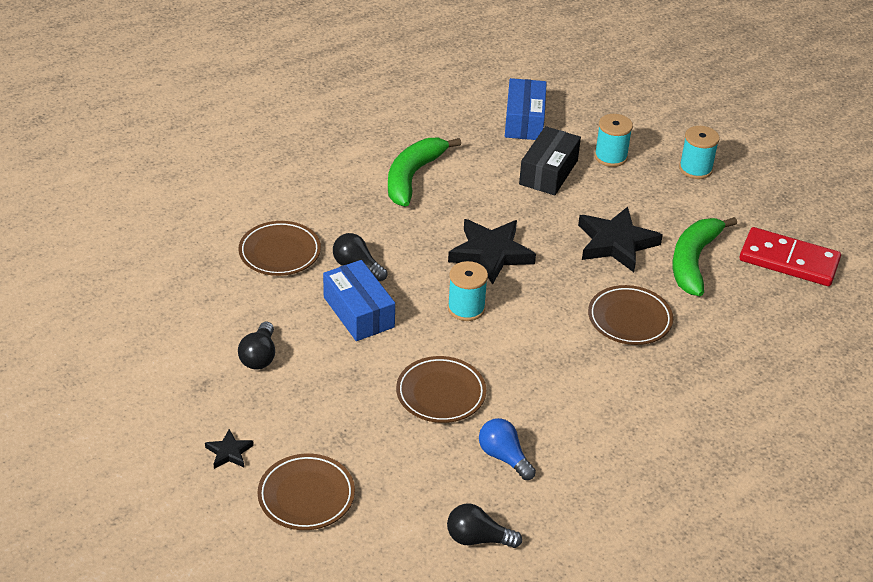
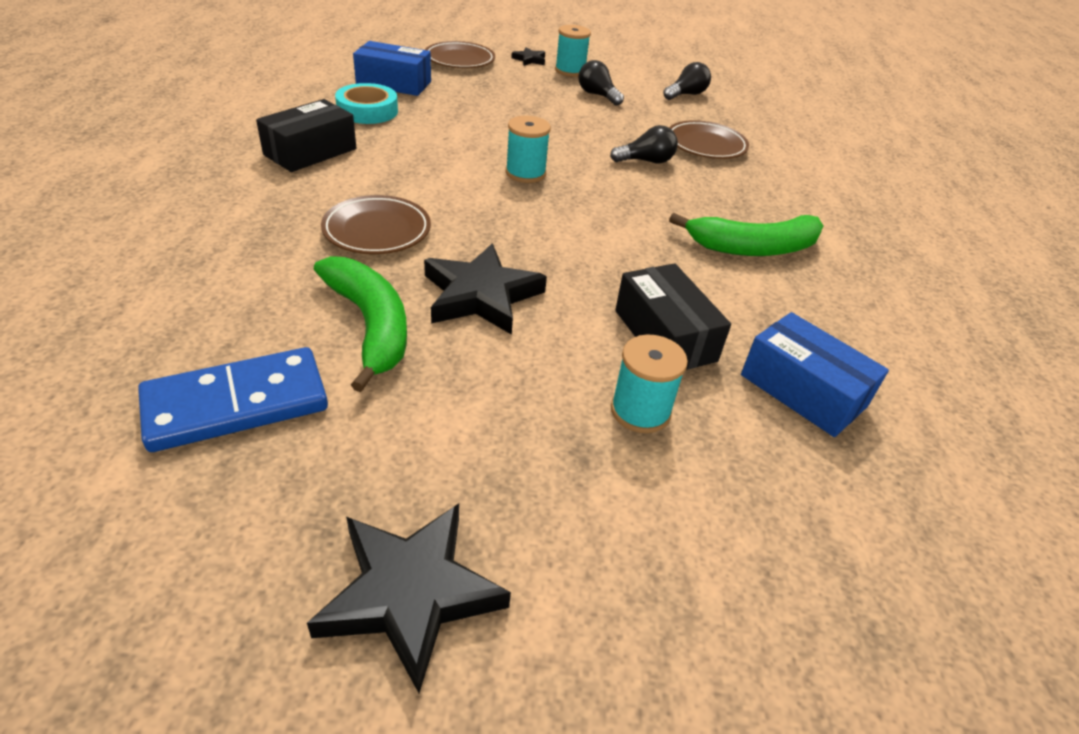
camera: 130 degrees right, 0 degrees up
blue box [323,260,395,341] -> blue box moved to [353,41,431,96]
green banana [388,138,461,207] -> green banana turned 105 degrees clockwise [669,213,823,256]
brown plate [396,356,486,423] -> none
black light bulb [447,504,522,548] -> black light bulb moved to [663,62,711,100]
black star [448,219,536,285] -> black star moved to [307,503,511,693]
blue light bulb [479,418,536,480] -> turquoise tape [335,83,398,124]
turquoise spool [679,126,719,179] -> turquoise spool moved to [555,25,591,77]
red domino [740,227,841,286] -> blue domino [138,347,328,452]
none -> black box [256,99,356,172]

